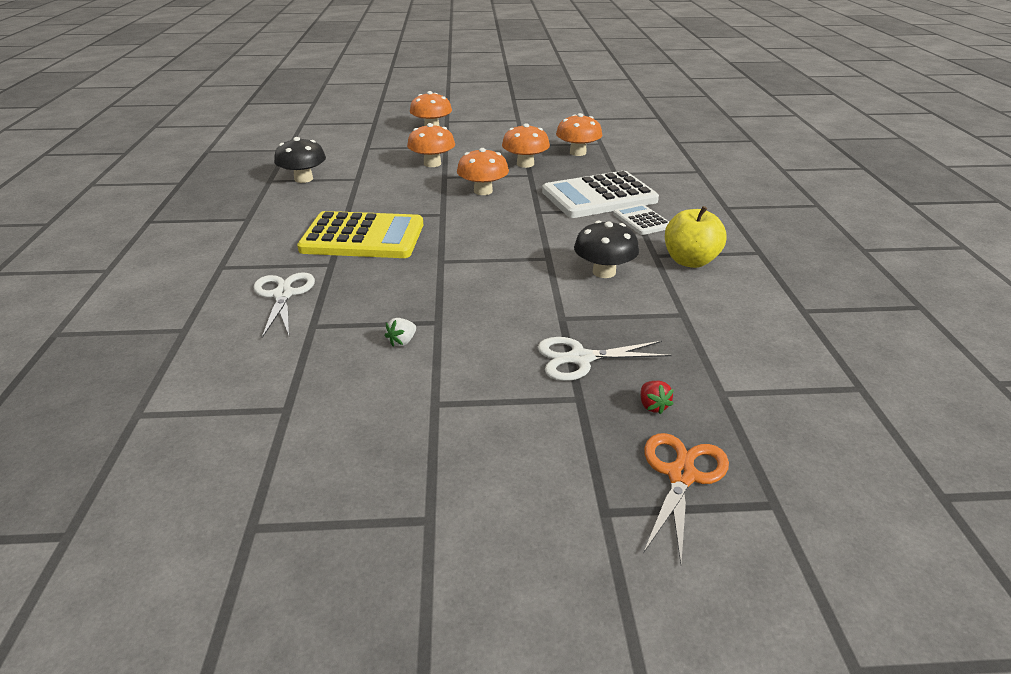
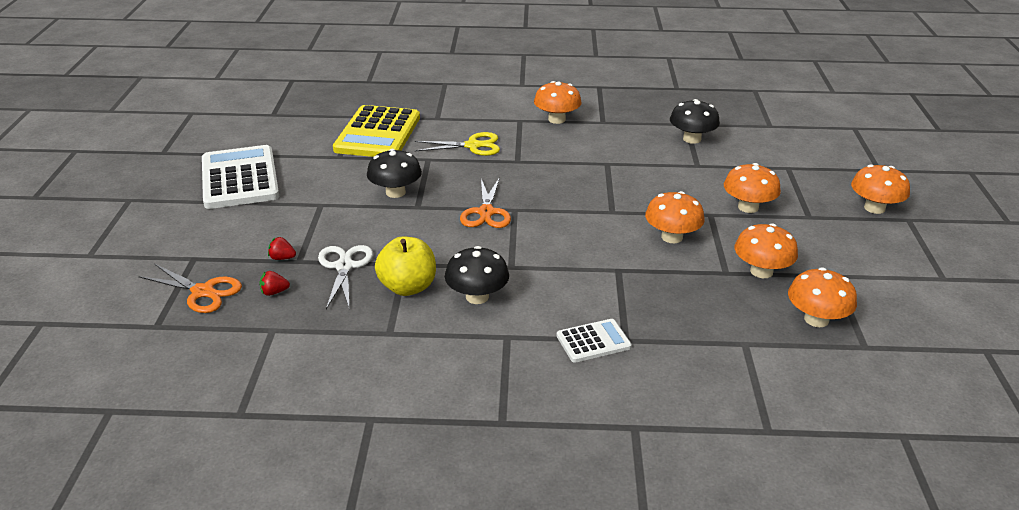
camera: 95 degrees right, 0 degrees up
white scissors [253,272,315,338] -> yellow scissors [415,132,500,156]
yellow calculator [297,211,423,258] -> yellow calculator moved to [333,105,420,157]
white strawberry [385,318,416,347] -> black mushroom [367,149,422,198]
white calculator [542,171,659,218] -> white calculator moved to [202,145,279,209]
yellow apple [665,206,727,268] -> yellow apple moved to [375,236,436,296]
none -> red strawberry [268,237,296,260]
none -> orange scissors [460,177,511,228]
none -> orange mushroom [534,81,582,124]

